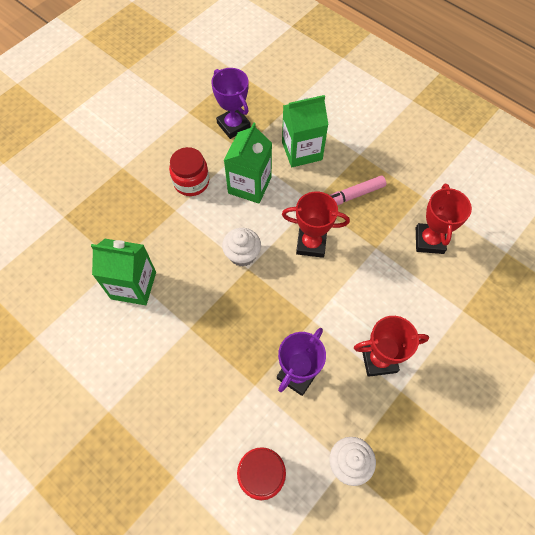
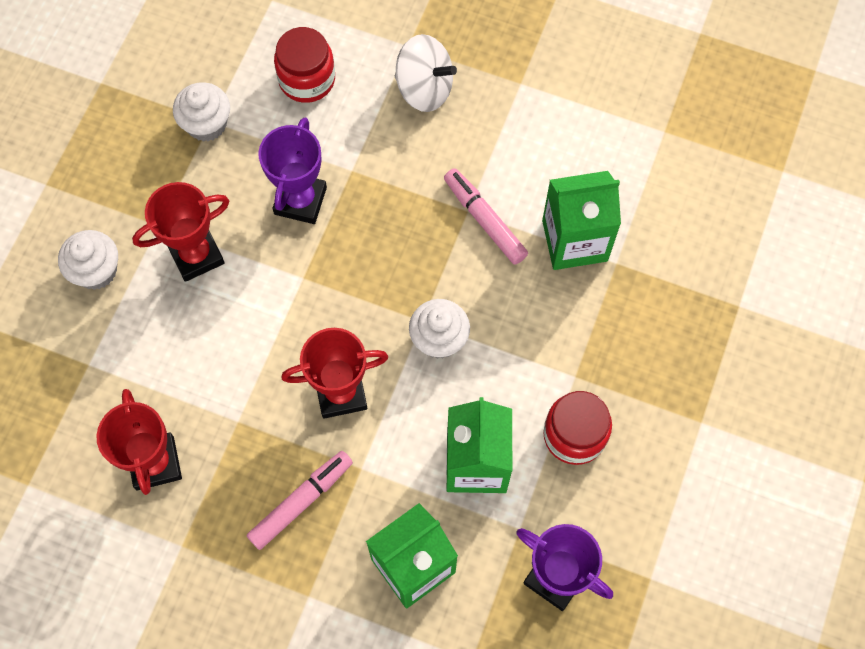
camera: 160 degrees right, 5 degrees up
none -> white cupcake [58,230,118,290]
none -> white spinning top [395,34,457,112]
none -> pink marker [444,168,528,265]

